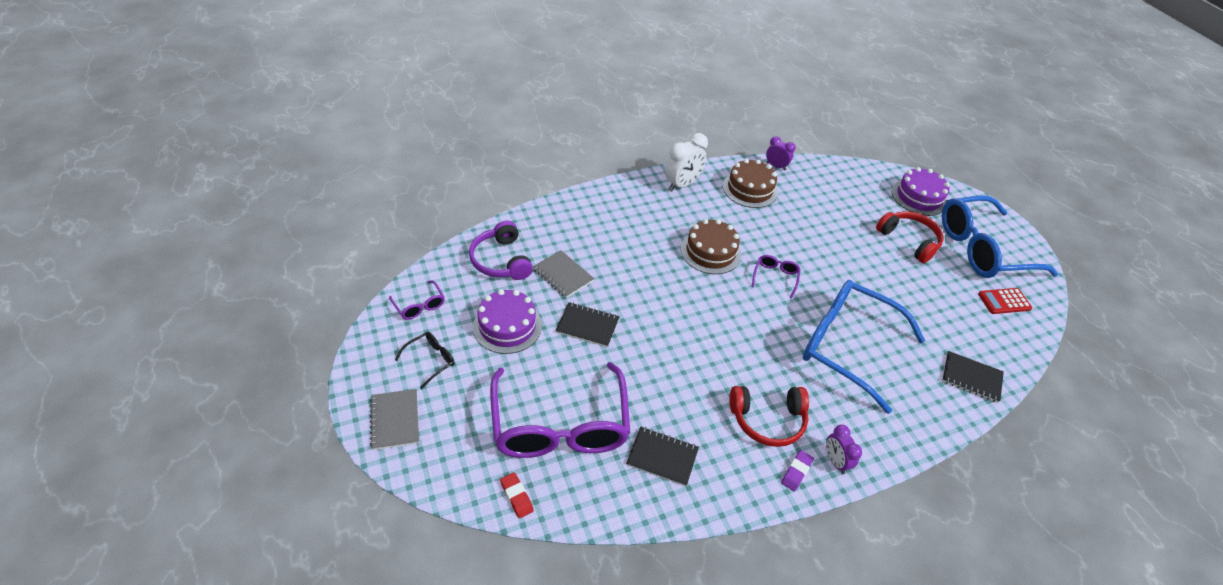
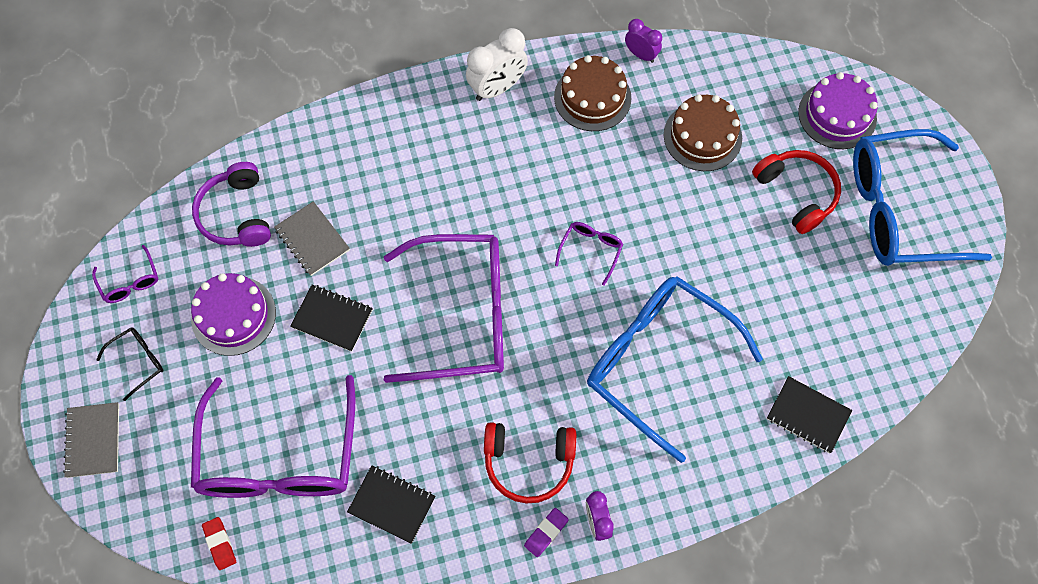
camera: 10 degrees right, 20 degrees up
brown cake [681,219,741,274] -> brown cake moved to [664,94,742,171]
red calculator [978,288,1032,314] -> none
none -> purple glasses [384,234,504,383]

